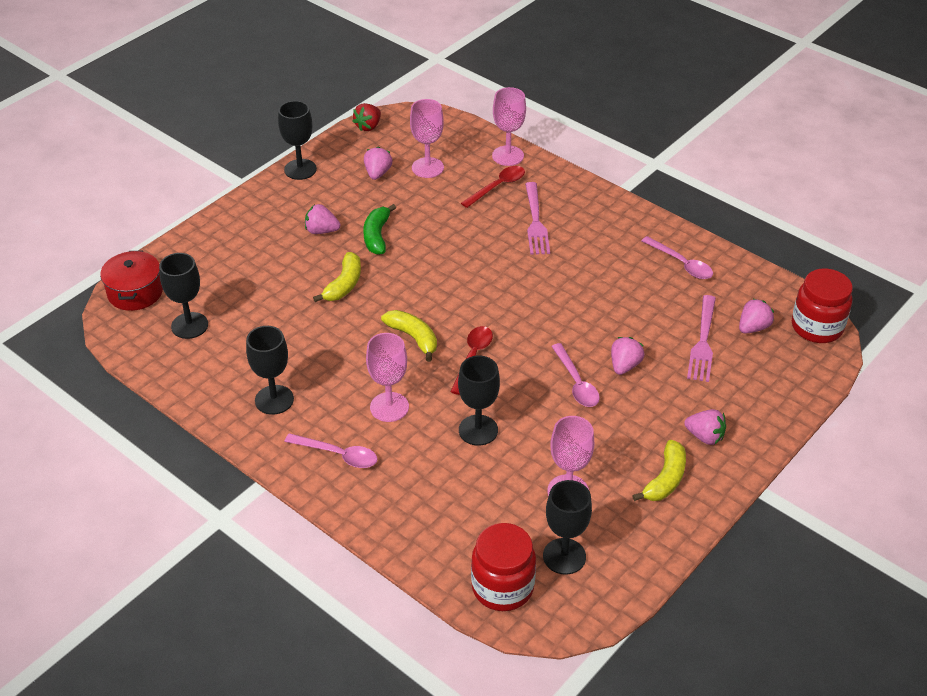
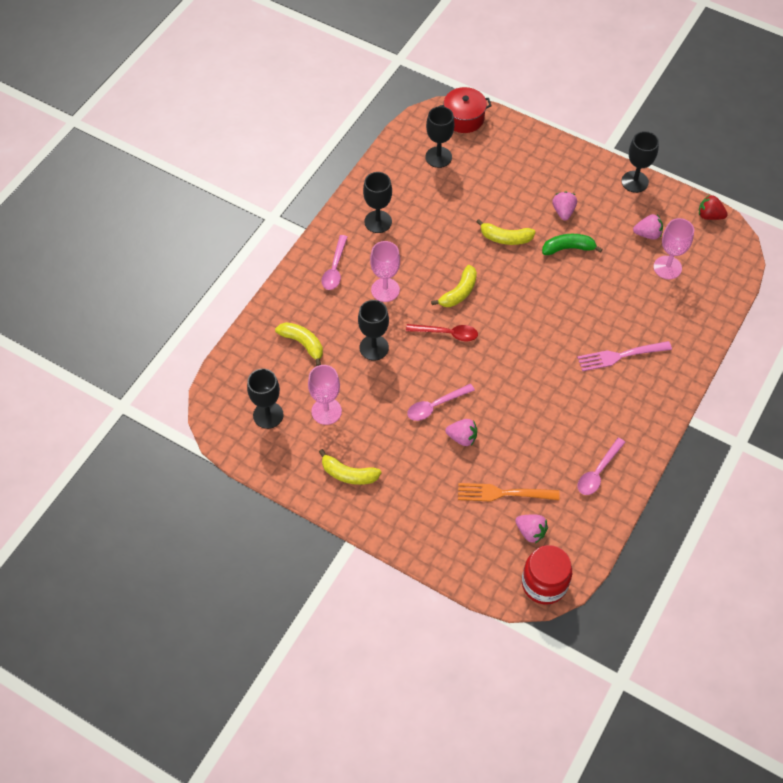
camera: 80 degrees right, 15 degrees up
red spoon [461,166,525,208] -> none
red jar [471,523,536,611] -> none
pink goblet [492,87,526,166] -> none
pink strawberry [684,409,726,445] -> none
pink fork [687,295,716,382] -> orange fork [458,483,560,502]
none -> yellow banana [275,322,323,366]

